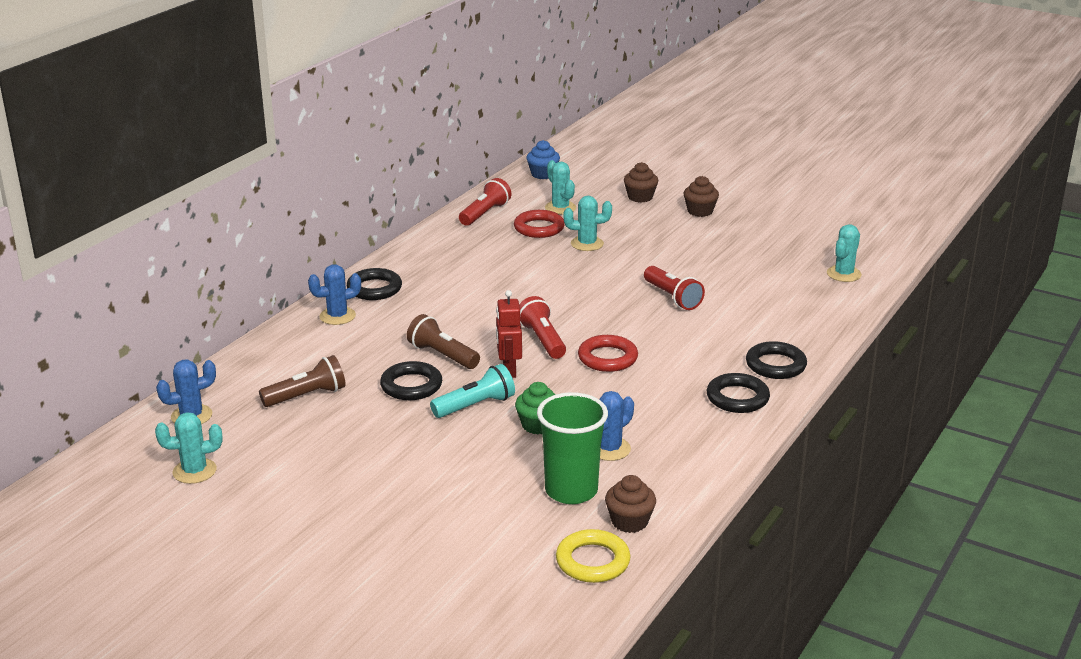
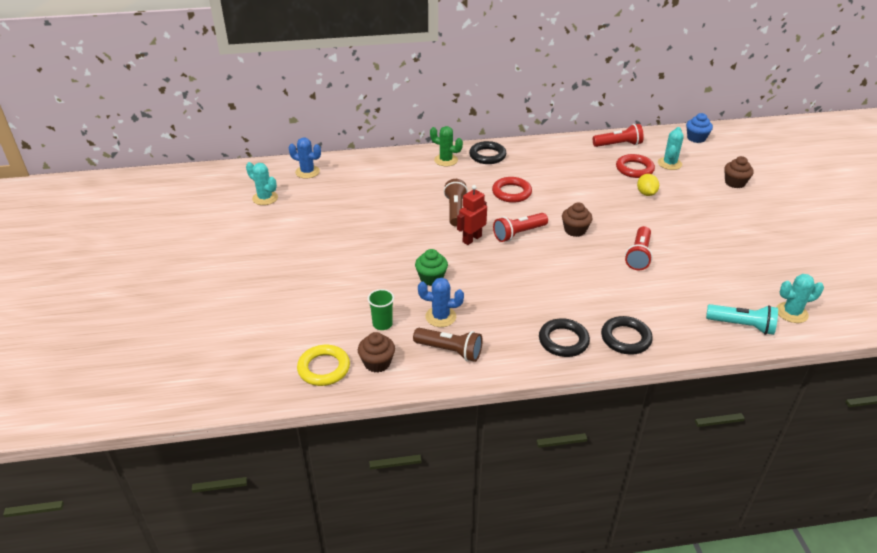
camera: 50 degrees right, 10 degrees up
brown flashlight [259,355,346,407] -> brown flashlight moved to [413,328,483,362]
blue cactus [308,264,361,325] -> green cactus [430,126,463,166]
black ring [380,361,442,400] -> none
turquoise flashlight [430,364,515,418] -> turquoise flashlight moved to [706,304,778,335]
red flashlight [519,296,566,359] -> red flashlight turned 150 degrees counterclockwise [493,213,548,242]
green cup [537,392,608,504] -> green cup [368,289,394,330], size x0.53
turquoise cactus [564,196,612,251] -> yellow lemon [637,174,659,196]
red ring [578,335,638,372] -> red ring moved to [492,177,532,203]
brown cupcake [684,176,719,217] -> brown cupcake moved to [562,202,593,237]

